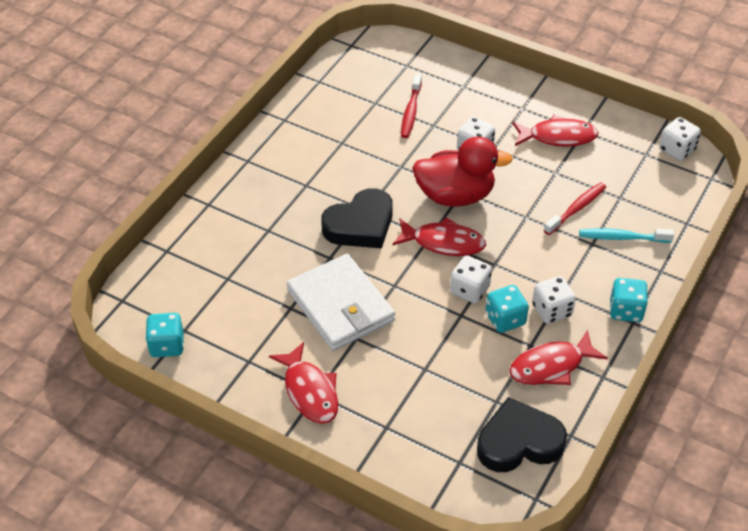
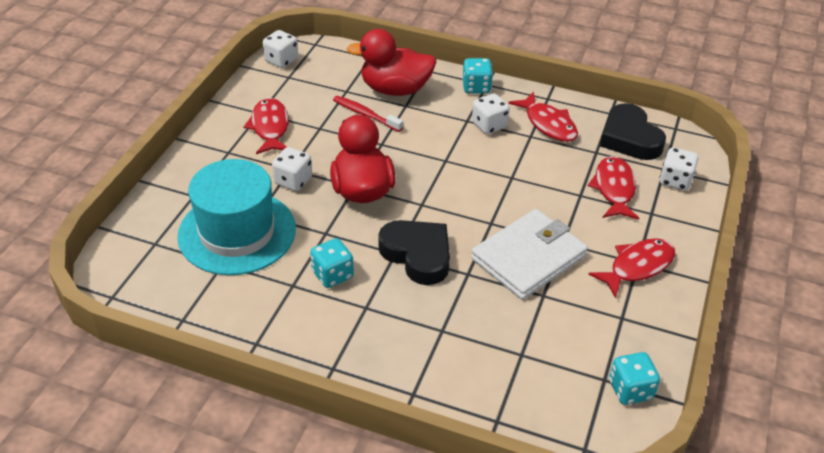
camera: 100 degrees left, 5 degrees down
red fish [392,217,486,256] -> red fish moved to [588,156,639,220]
red toothbrush [401,74,422,138] -> turquoise hat [177,159,296,275]
white dice [450,256,492,303] -> white dice moved to [659,147,698,190]
turquoise dice [486,285,529,333] -> turquoise dice moved to [310,238,354,288]
turquoise toothbrush [579,229,674,243] -> red duck [347,29,437,96]

